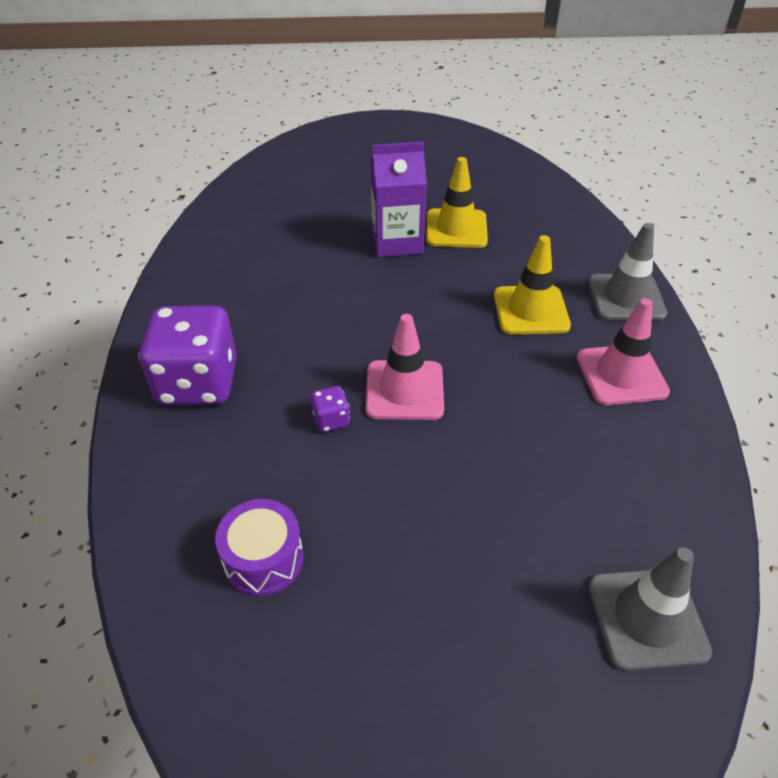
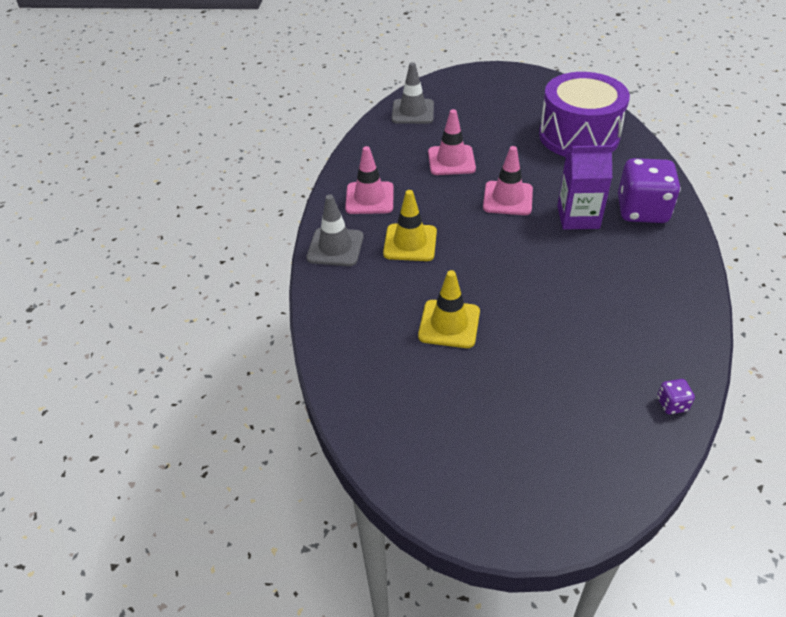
camera: 170 degrees left, 0 degrees up
purple drum [215,499,303,596] -> purple drum [539,72,630,157], size x2.15
purple dice [310,386,350,432] -> purple dice moved to [657,379,695,414]
purple carton [370,142,427,257] -> purple carton moved to [557,145,613,229]
none -> pink traffic cone [428,109,476,175]

